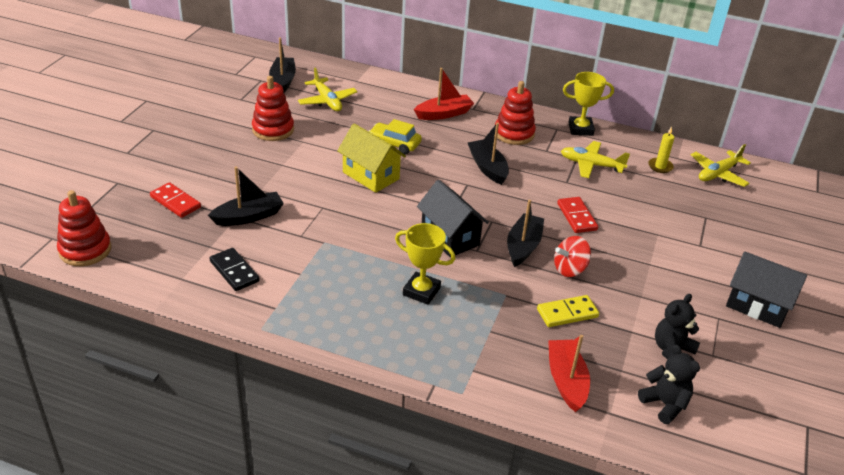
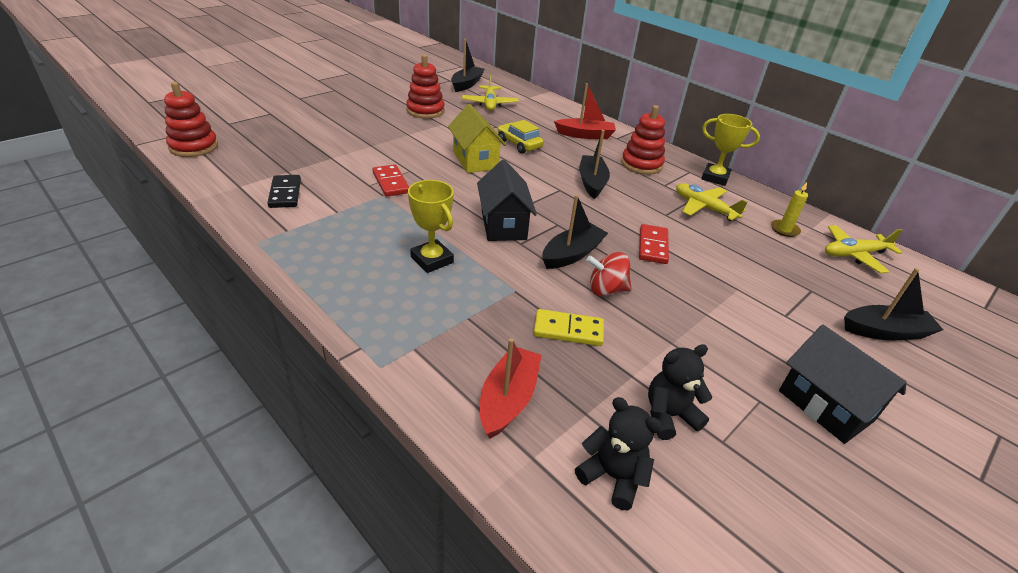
camera: 25 degrees right, 0 degrees up
red domino [150,182,201,218] -> red domino moved to [373,164,409,197]
black boat [208,166,284,226] -> black boat moved to [844,268,943,340]
black teddy bear [638,344,700,424] -> black teddy bear turned 45 degrees counterclockwise [575,397,662,510]

